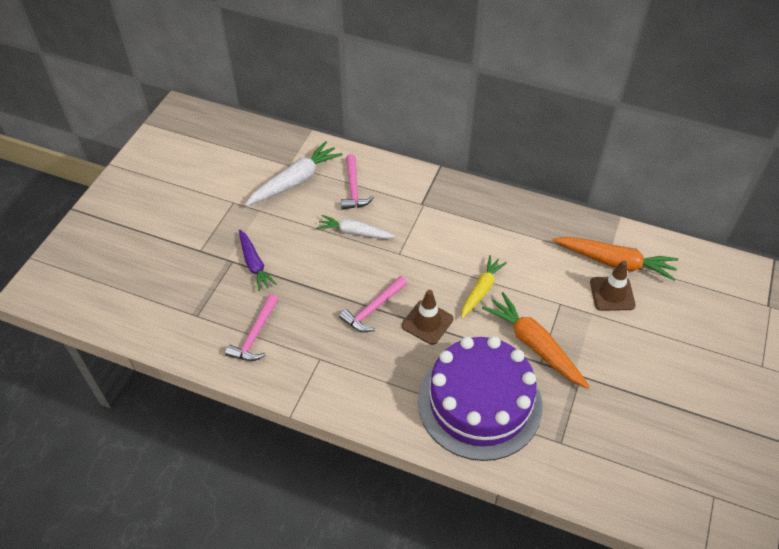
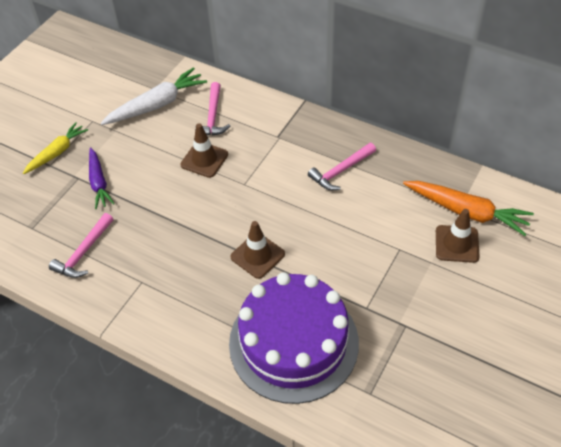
camera: 10 degrees right, 0 degrees up
white carrot [317,215,396,239] -> brown traffic cone [180,123,228,178]
pink hammer [339,276,407,332] -> pink hammer moved to [308,143,376,190]
yellow carrot [461,255,507,319] -> yellow carrot moved to [23,122,88,174]
orange carrot [482,292,590,389] -> none

